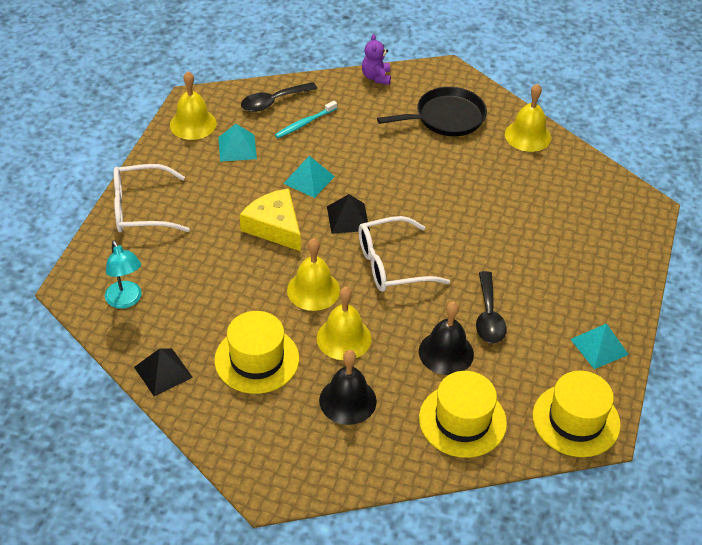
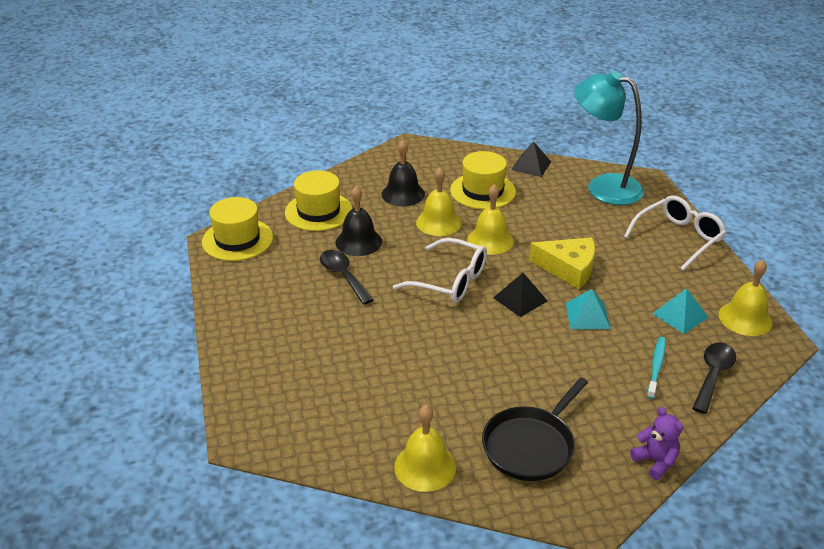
camera: 150 degrees right, 10 degrees down
turquoise lamp [105,241,142,309] -> turquoise lamp [574,71,644,205], size x1.86
white glasses [358,216,450,292] -> white glasses turned 75 degrees clockwise [393,238,487,303]
turquoise pyramid [570,323,629,369] -> none

